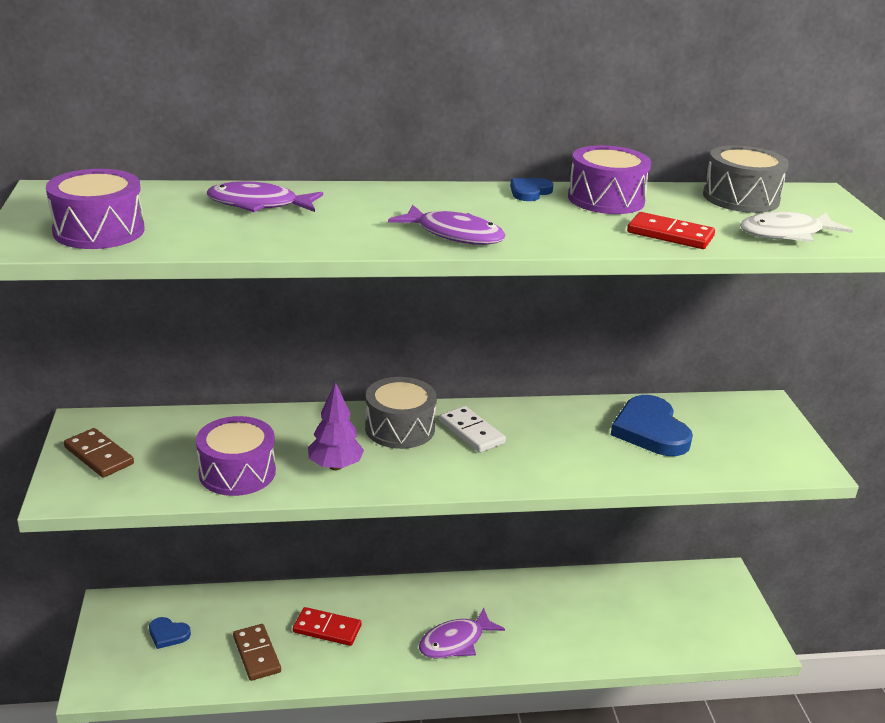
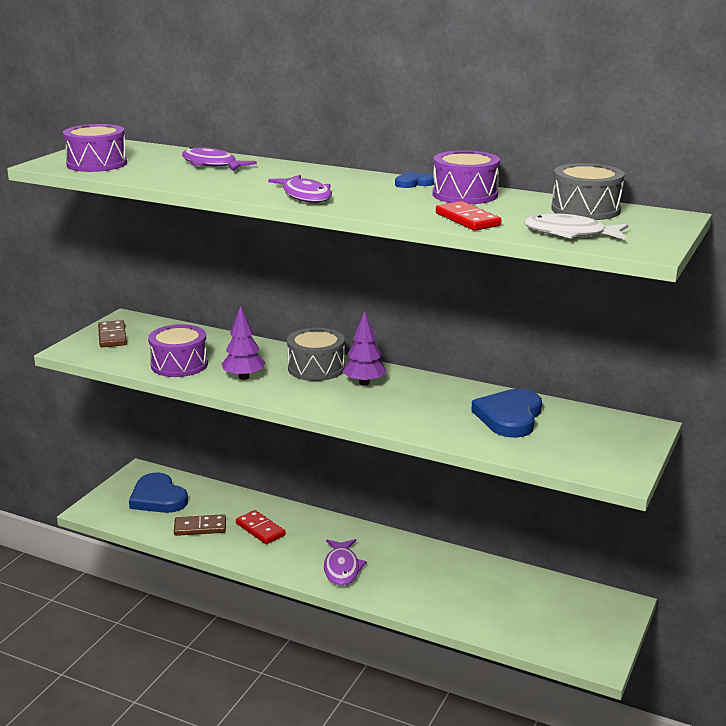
camera: 35 degrees right, 5 degrees down
blue heart [149,617,191,649] -> blue heart [129,472,188,513], size x1.99
brown domino [233,624,281,681] -> brown domino turned 75 degrees clockwise [174,514,226,536]
purple fish [419,607,505,658] -> purple fish turned 90 degrees counterclockwise [324,539,367,586]
white domino [439,406,506,453] -> purple tree [343,311,387,385]

